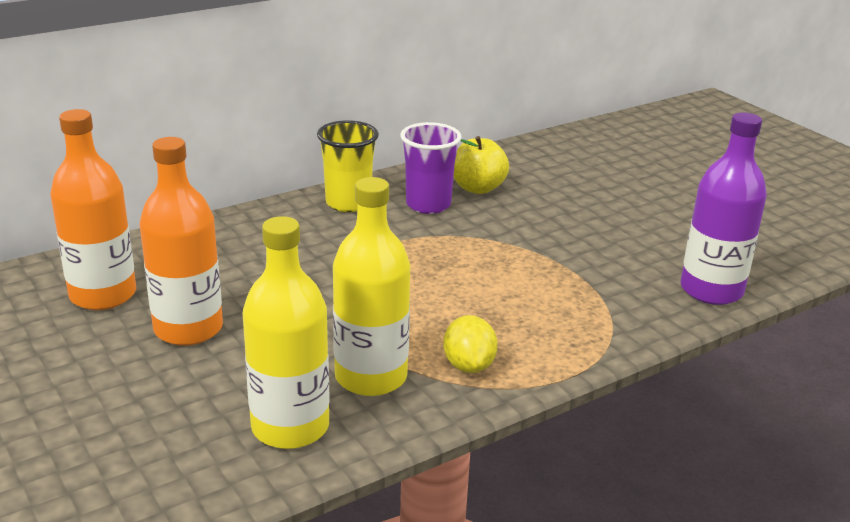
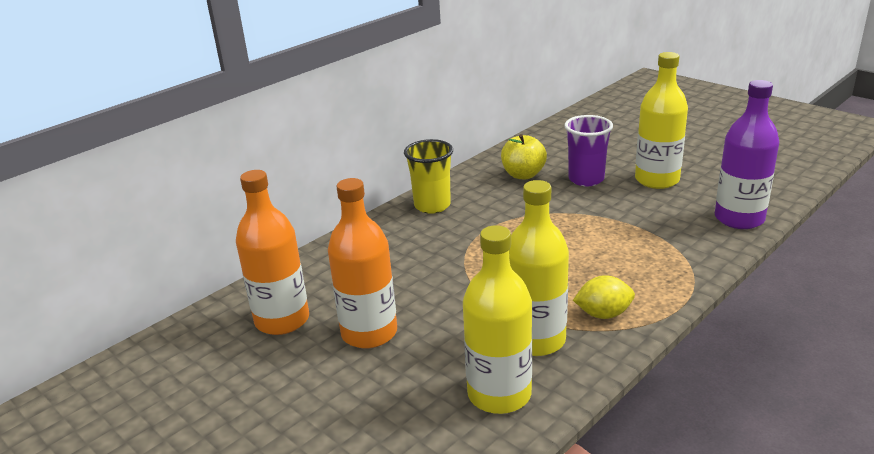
camera: 10 degrees left, 0 degrees up
purple cup [400,122,462,214] -> purple cup moved to [564,115,613,186]
yellow lemon [443,315,498,373] -> yellow lemon turned 75 degrees counterclockwise [573,275,635,319]
none -> yellow bottle [635,52,688,189]

